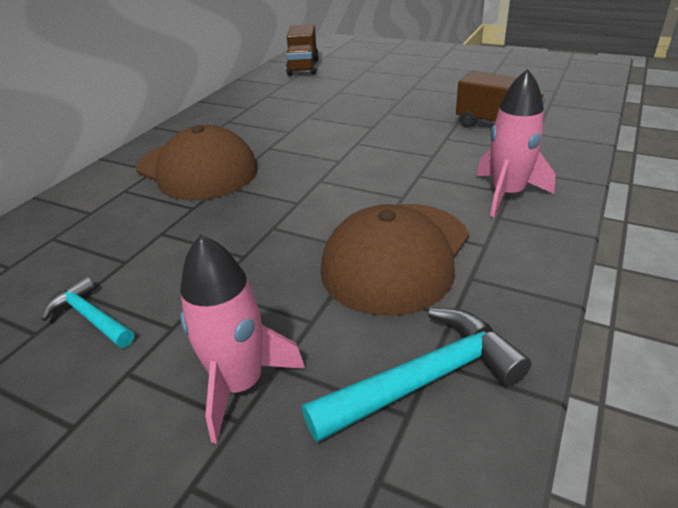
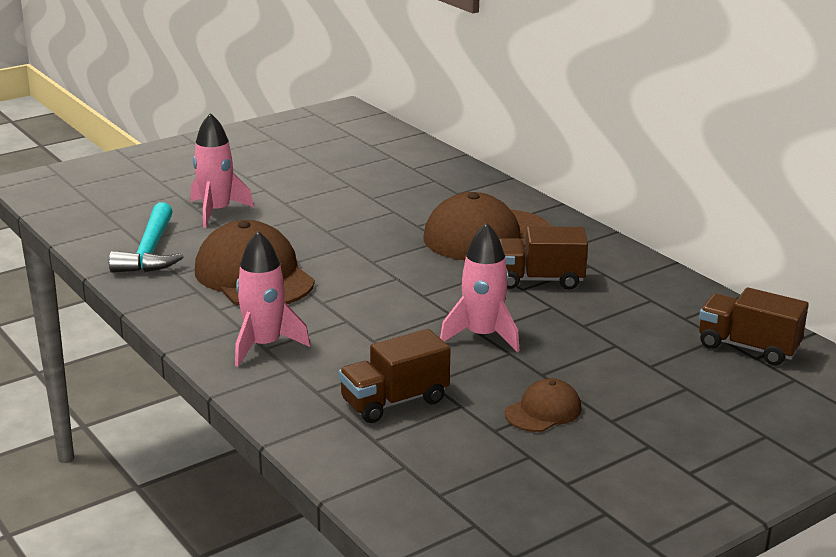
camera: 115 degrees right, 10 degrees down
turquoise hammer [41,276,134,348] -> none
none -> pink rocket [440,223,520,352]
none -> brown truck [500,226,588,290]
none -> brown cap [505,378,582,432]

